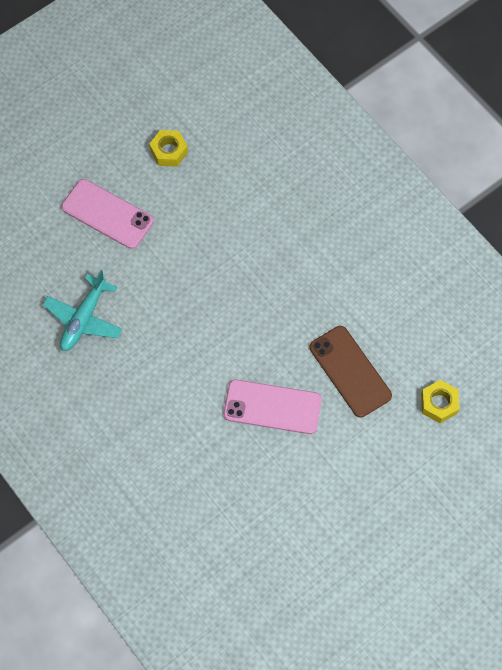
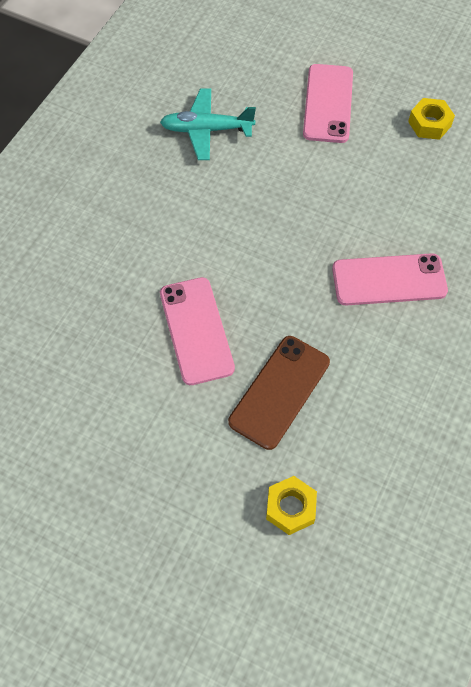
camera: 65 degrees right, 5 degrees down
none -> pink phone [332,253,448,305]

